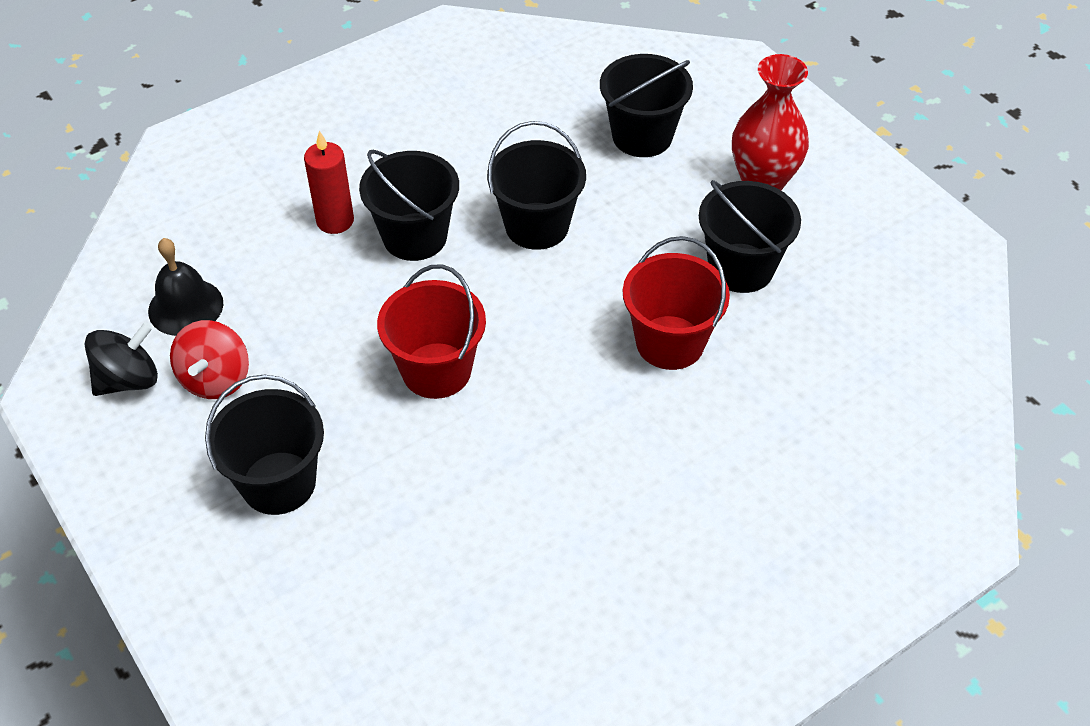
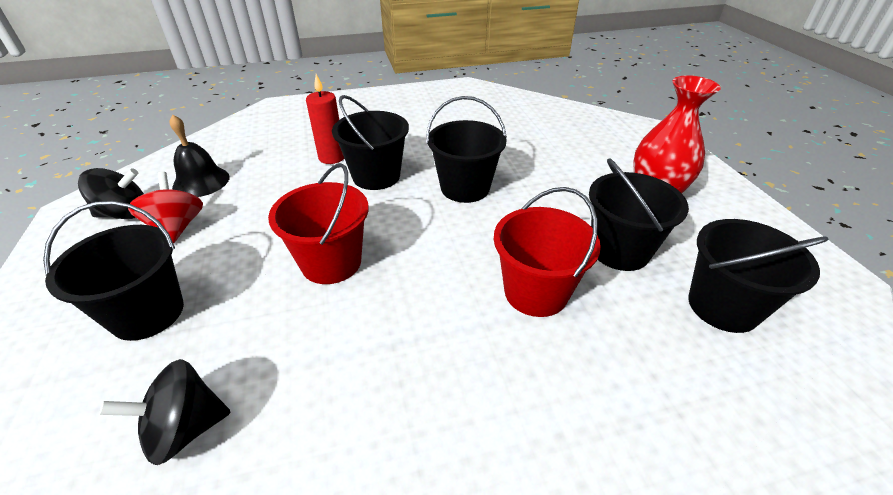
camera: 20 degrees right, 10 degrees down
red spinning top [170,320,249,399] -> red spinning top turned 135 degrees clockwise [128,172,203,244]
black bucket [600,54,693,157] -> black bucket moved to [689,219,829,333]
none -> black spinning top [99,359,231,465]

